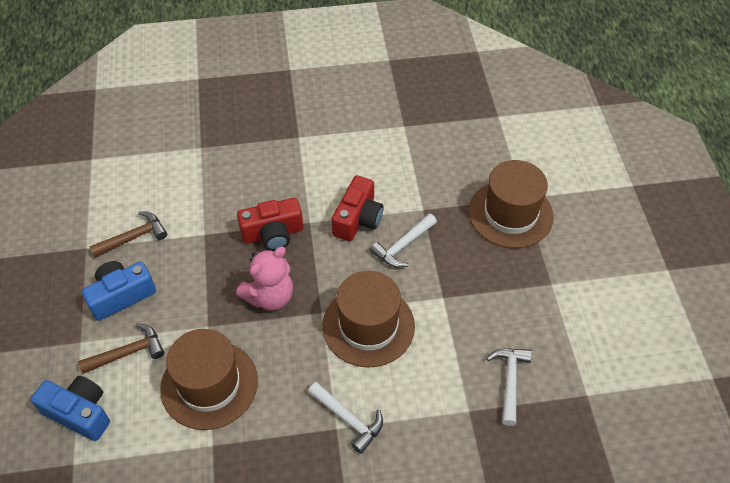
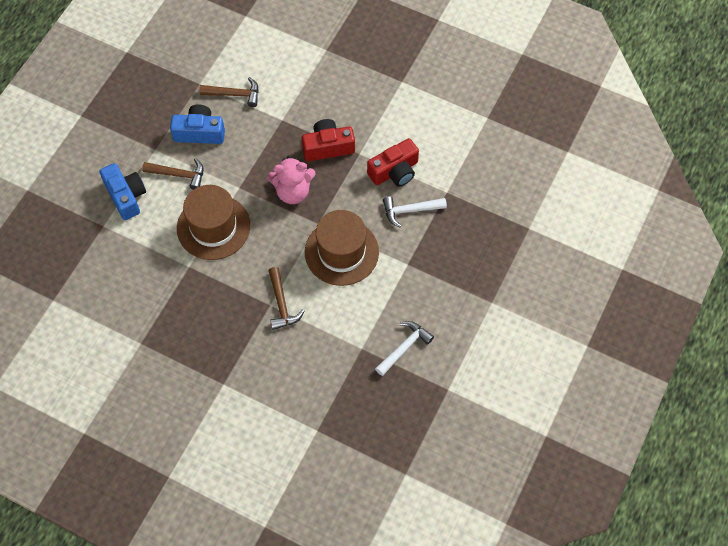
camera: 35 degrees right, 10 degrees up
red camera [237,198,303,251] -> red camera turned 150 degrees clockwise [302,119,355,161]
white hammer [308,382,383,454] -> brown hammer [268,267,304,330]
brown hat [469,160,554,248] -> none

